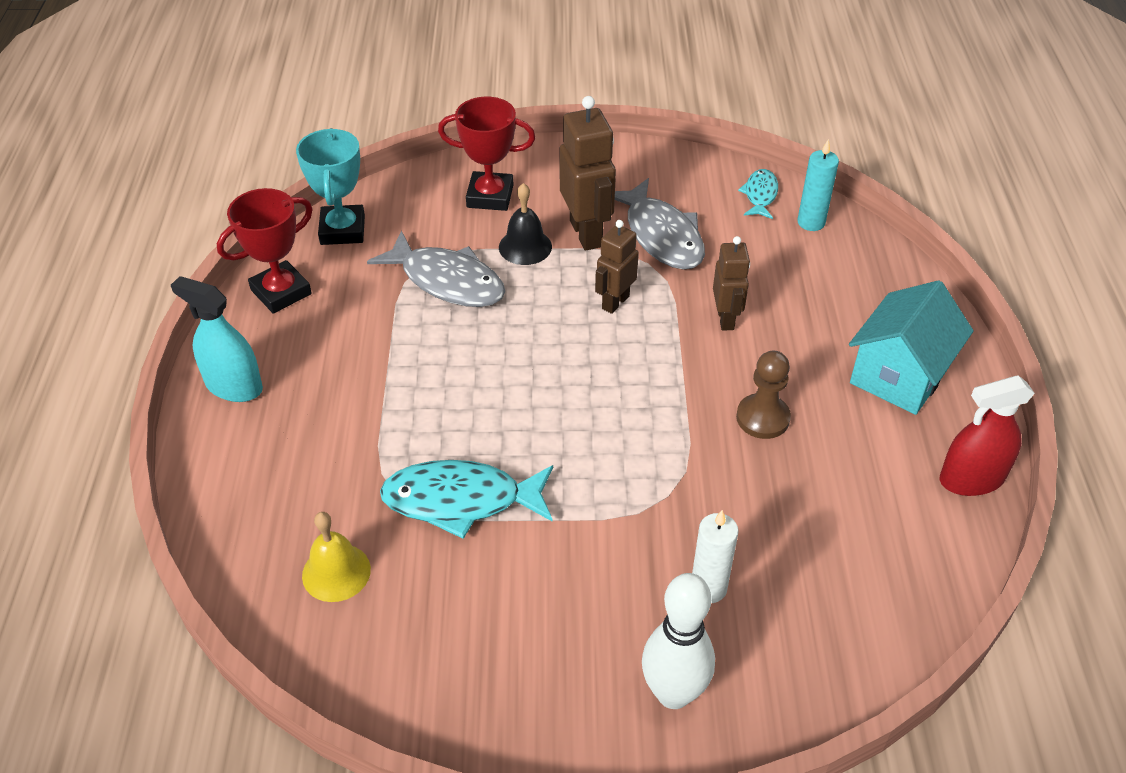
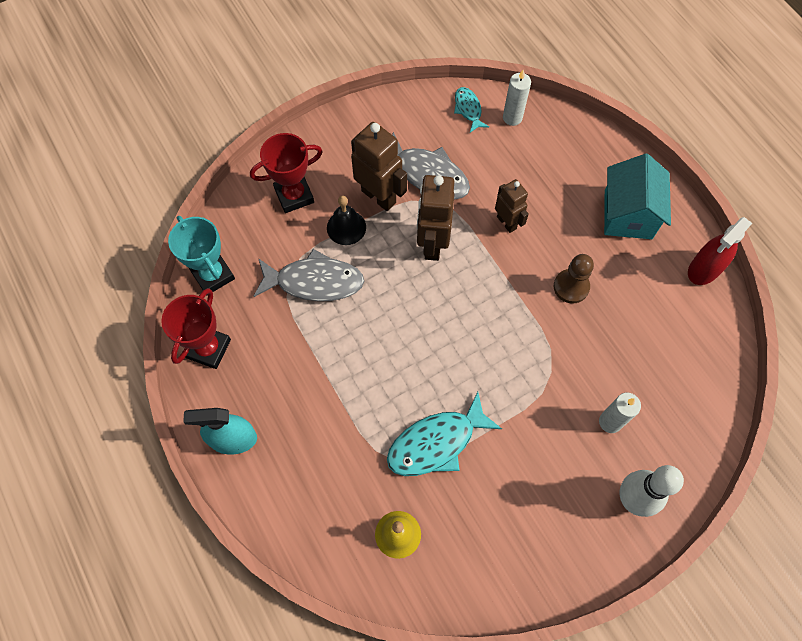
camera: 30 degrees left, 20 degrees up
brown robot [595,220,639,314] -> brown robot [417,175,455,261], size x1.61
turquoise candle [797,139,839,231] -> white candle [503,70,531,126]

